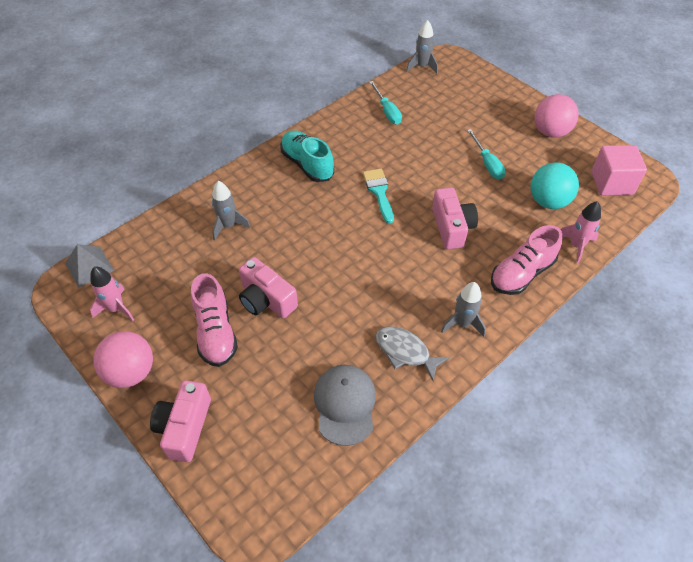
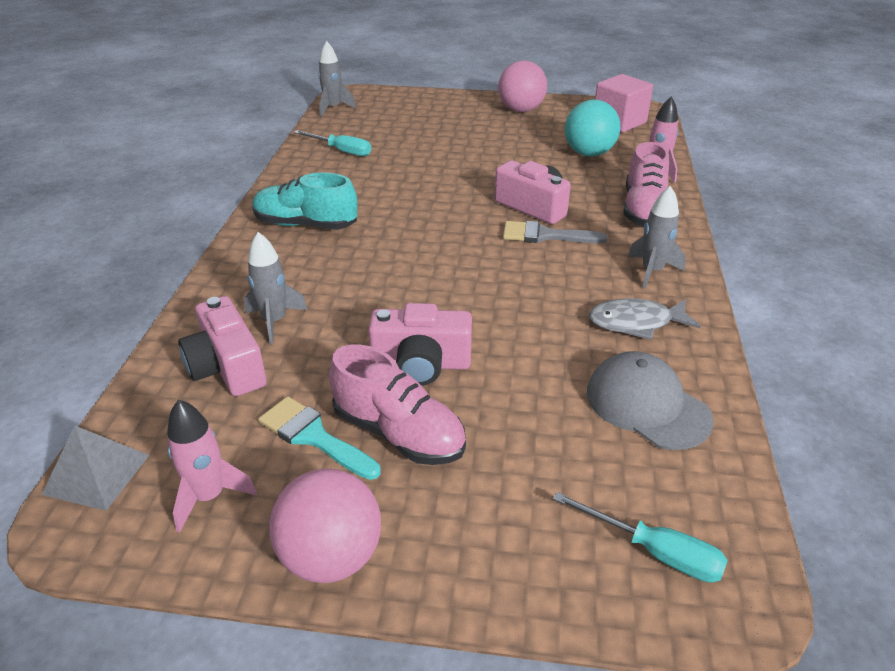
camera: 40 degrees left, 15 degrees down
pink camera [150,380,211,462] -> pink camera moved to [178,296,267,396]
turquoise brush [363,169,394,223] -> turquoise brush moved to [258,396,381,480]
turquoise screwdriver [467,129,506,180] -> turquoise screwdriver moved to [553,492,728,582]
none -> grey brush [503,221,608,243]

